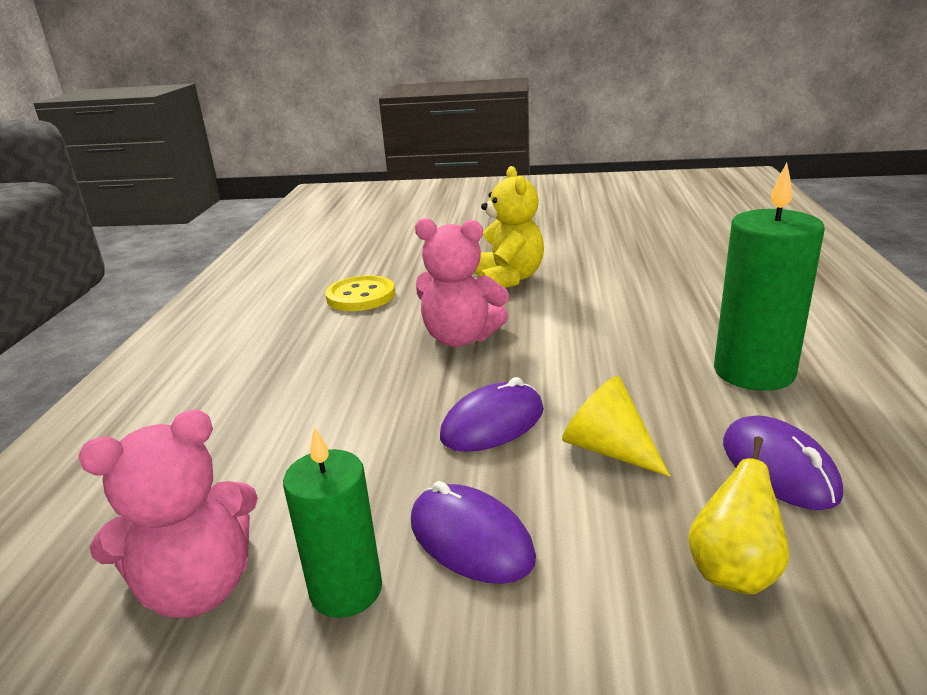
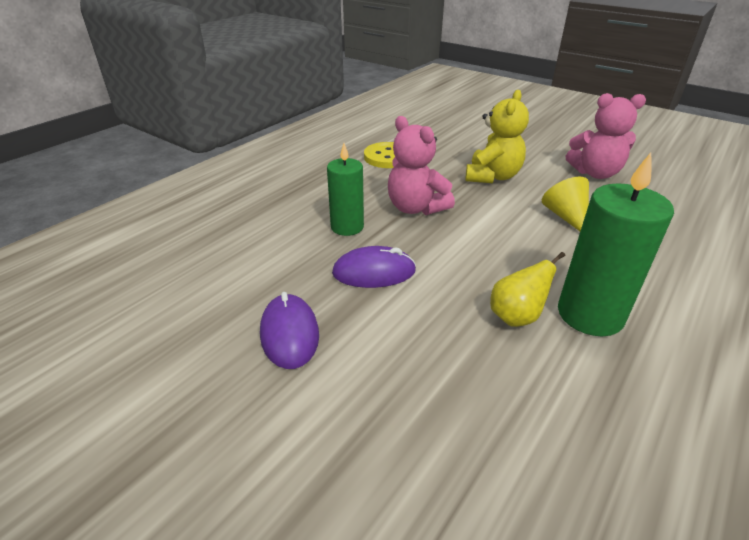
camera: 30 degrees right, 10 degrees up
pink teddy bear [79,410,258,618] -> pink teddy bear moved to [566,93,646,179]
green candle [283,427,382,618] -> green candle moved to [327,143,364,236]
yellow cone [562,376,670,477] -> yellow cone moved to [542,177,589,231]
yellow pear [688,437,789,594] -> yellow pear moved to [490,252,565,327]
purple mouse [723,415,843,510] -> none

